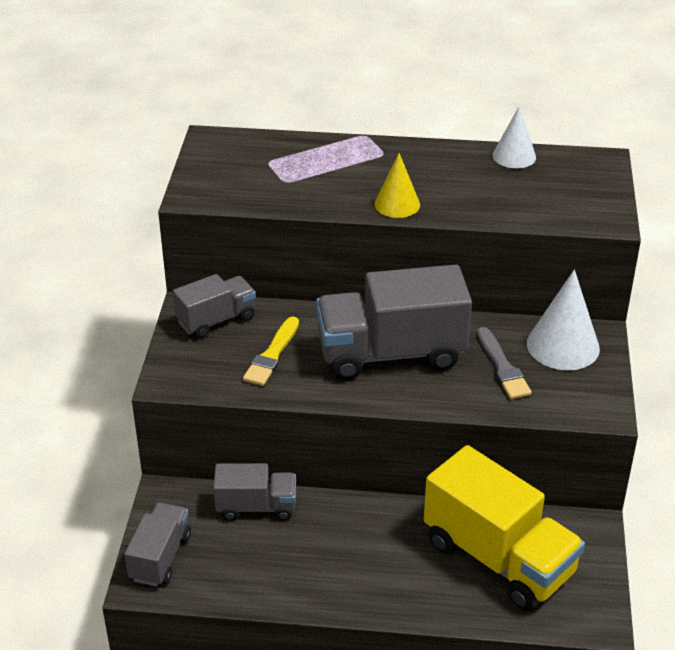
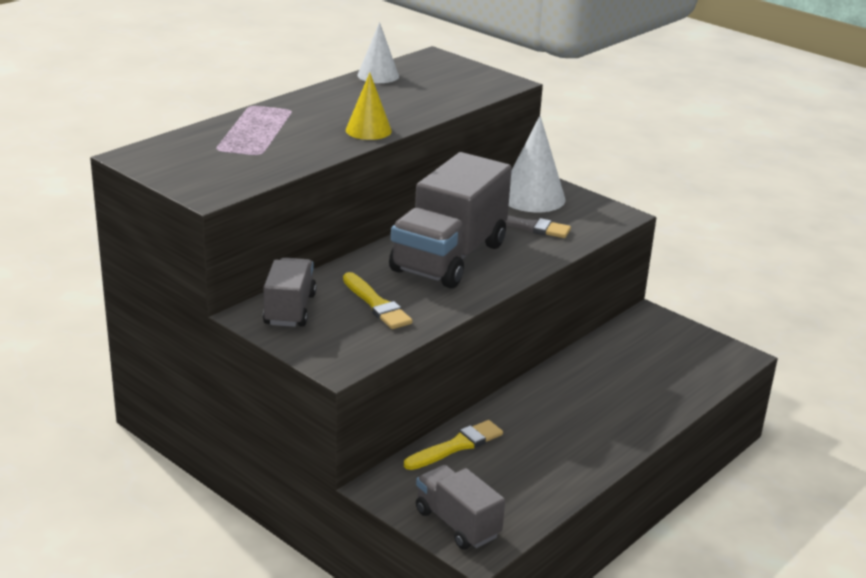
camera: 55 degrees left, 10 degrees down
grey truck [213,463,296,521] -> yellow brush [404,420,503,470]
yellow truck [424,445,585,611] -> none

